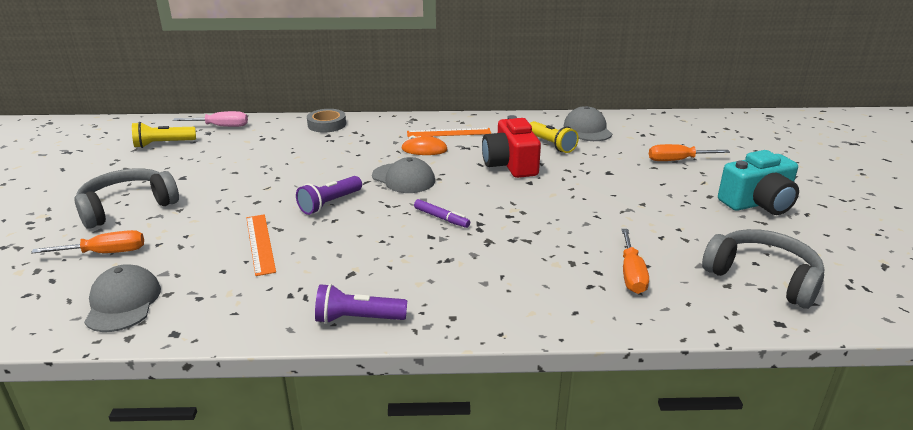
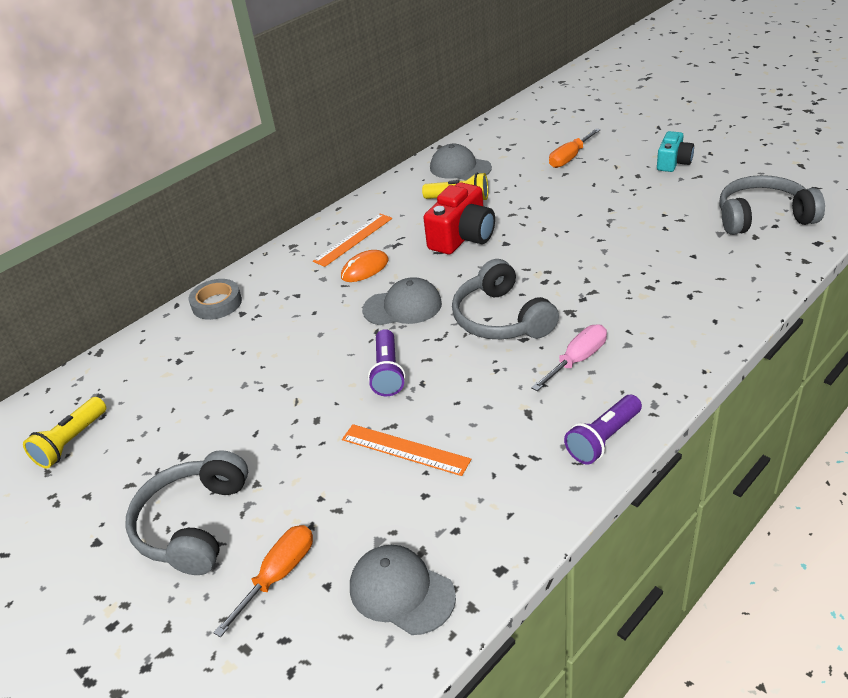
camera: 40 degrees left, 10 degrees up
pink screwdriver [173,111,248,127] -> pink screwdriver moved to [531,324,607,391]
purple marker [414,199,470,228] -> grey headphones [452,259,559,339]
red camera [482,115,541,178] -> red camera turned 90 degrees counterclockwise [424,182,495,254]
orange screwdriver [621,229,649,294] -> none
turquoise camera [718,150,799,215] -> turquoise camera [657,131,694,172], size x0.63

